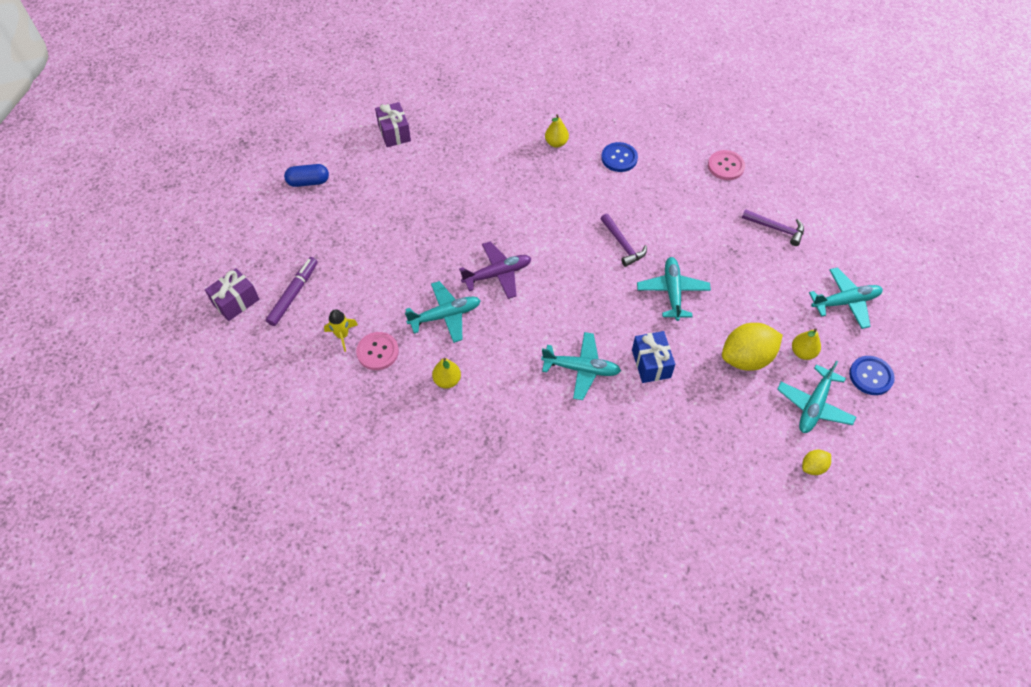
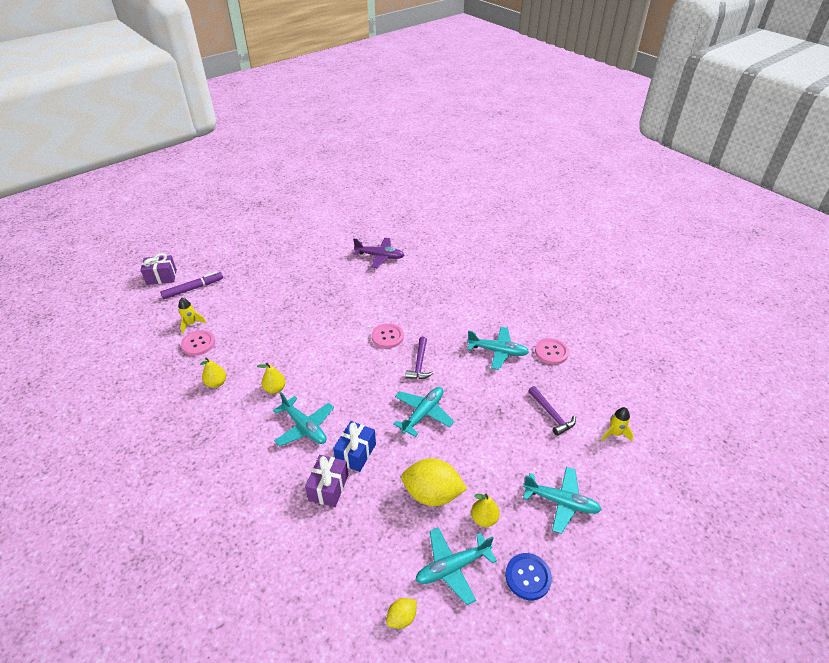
camera: 35 degrees right, 15 degrees down
blue capsule [284,164,329,187] -> none
purple gift [375,102,411,147] -> purple gift moved to [305,455,348,507]
turquoise plane [405,281,481,343] -> turquoise plane moved to [467,327,529,370]
purple plane [459,242,531,299] -> purple plane moved to [353,238,404,268]
yellow pear [545,114,569,148] -> yellow pear moved to [257,363,286,394]
blue button [601,142,638,172] -> none
yellow lemon [802,450,831,475] -> yellow lemon turned 45 degrees counterclockwise [387,598,417,629]
none -> pink button [372,323,404,348]
none -> yellow rocket [601,407,633,442]

